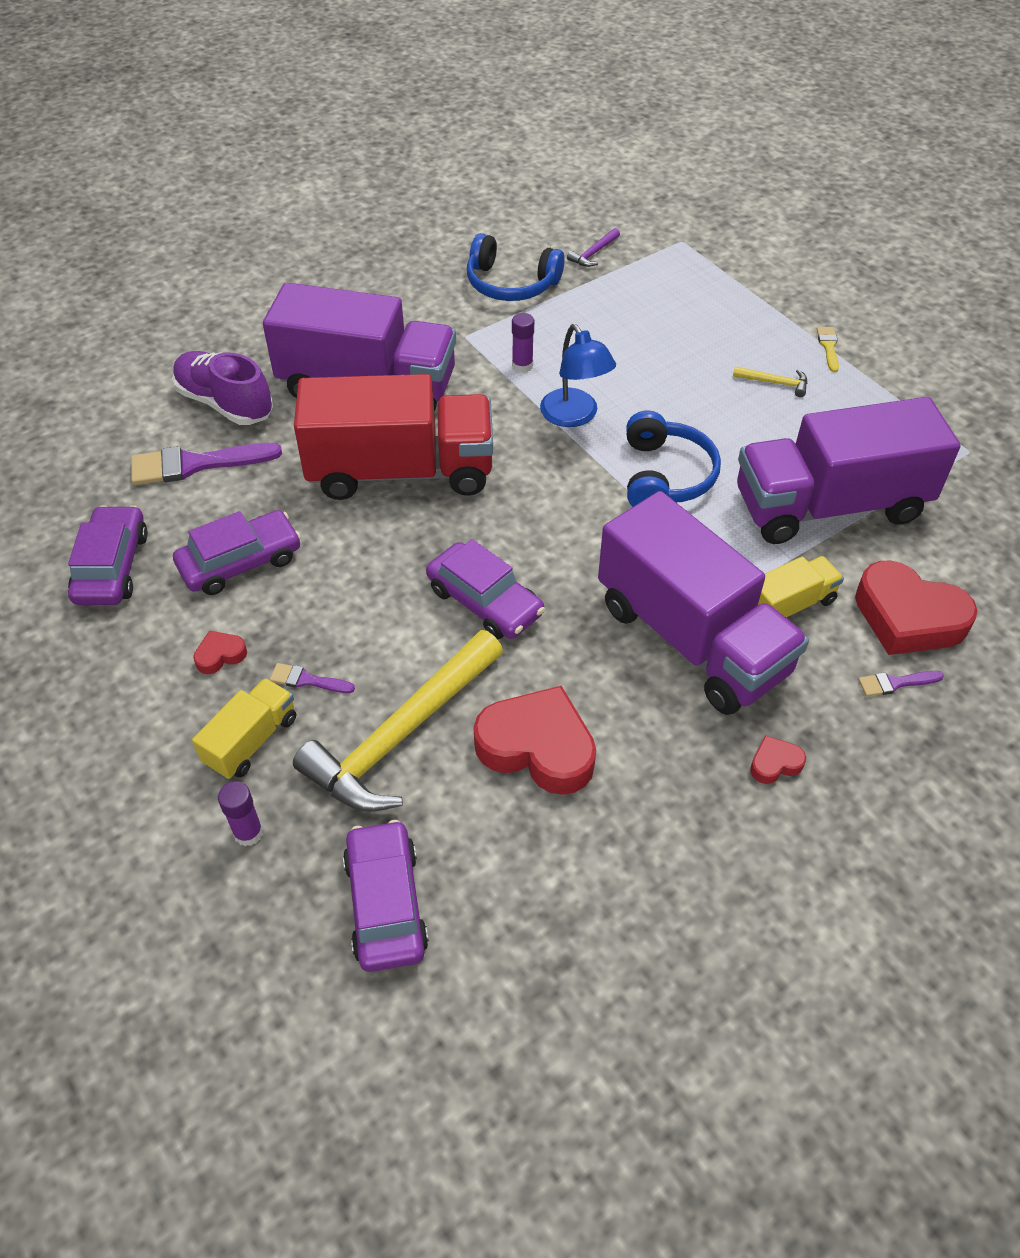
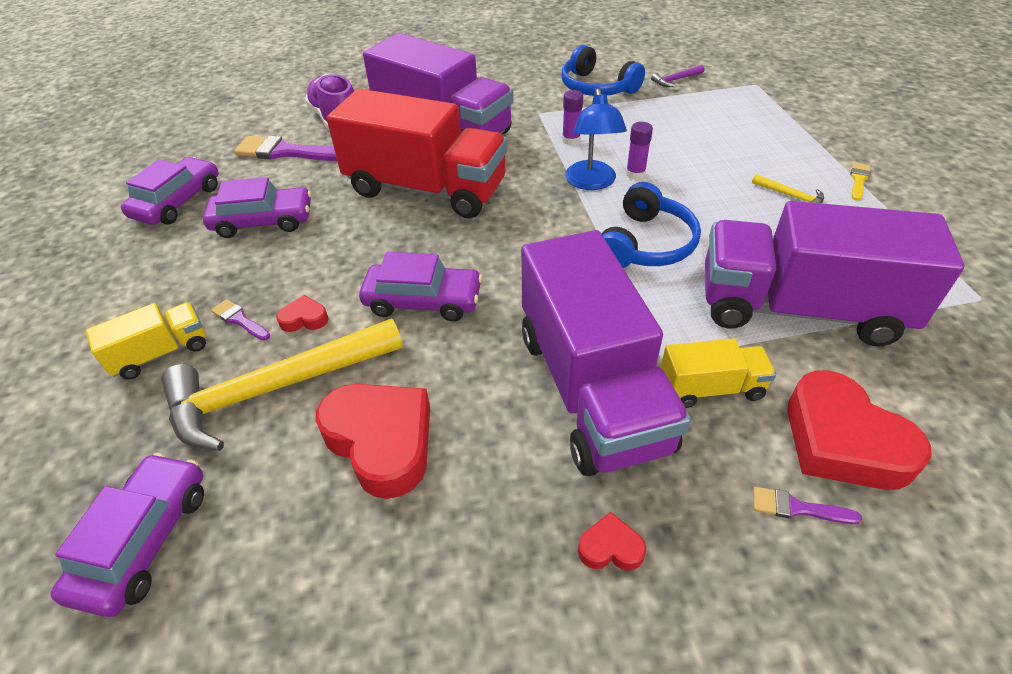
camera: 25 degrees right, 5 degrees down
red heart [193,631,247,674] -> red heart moved to [276,295,328,332]
purple glue stick [218,781,263,846] -> purple glue stick moved to [626,122,653,180]
purple car [426,539,545,640] -> purple car turned 60 degrees counterclockwise [359,252,483,321]

